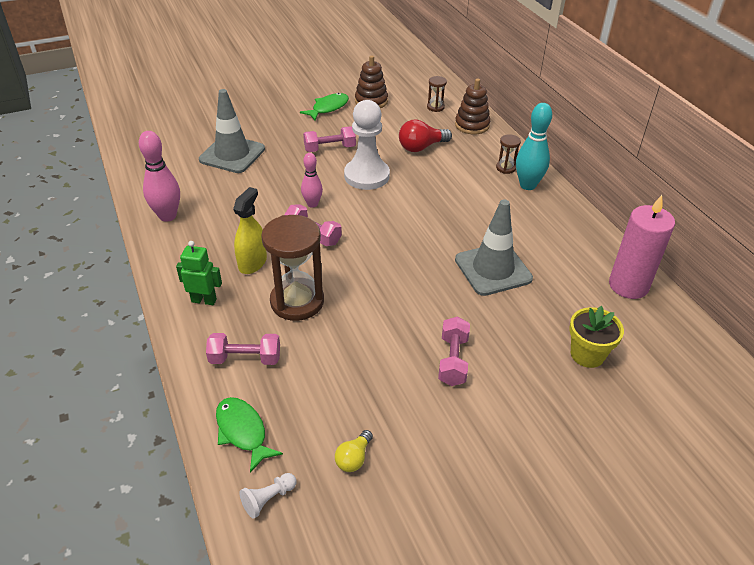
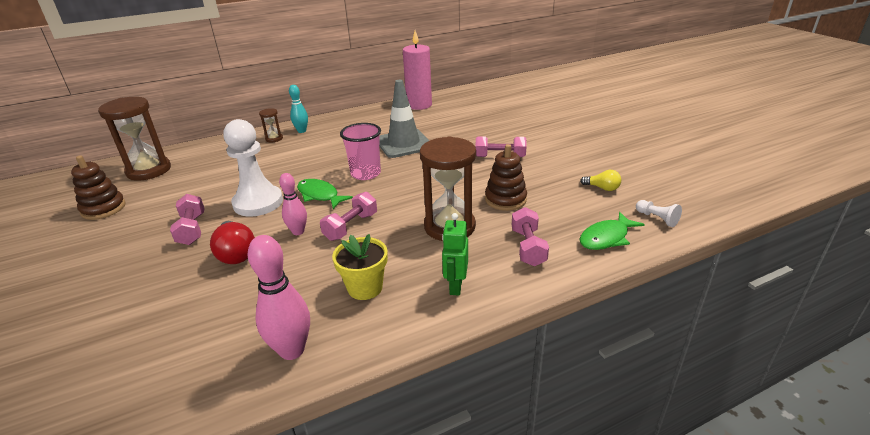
camera: 90 degrees left, 10 degrees down
grey traffic cone [199,89,265,173] -> none
yellow spray bottle [233,187,267,274] -> none
green fish [300,93,349,120] -> green fish moved to [297,179,353,209]
red light bulb [399,119,452,152] -> red light bulb moved to [210,221,255,264]
brown hourglass [427,76,447,112] -> brown hourglass [98,97,171,181], size x2.19
brown stacking toy [455,78,490,134] -> brown stacking toy moved to [485,144,527,211]
turquoise bowling pin [516,103,552,190] -> turquoise bowling pin [289,85,308,133], size x0.63
yellow flower pot [569,306,624,368] -> yellow flower pot moved to [332,234,388,300]
none -> pink cup [340,123,381,180]

